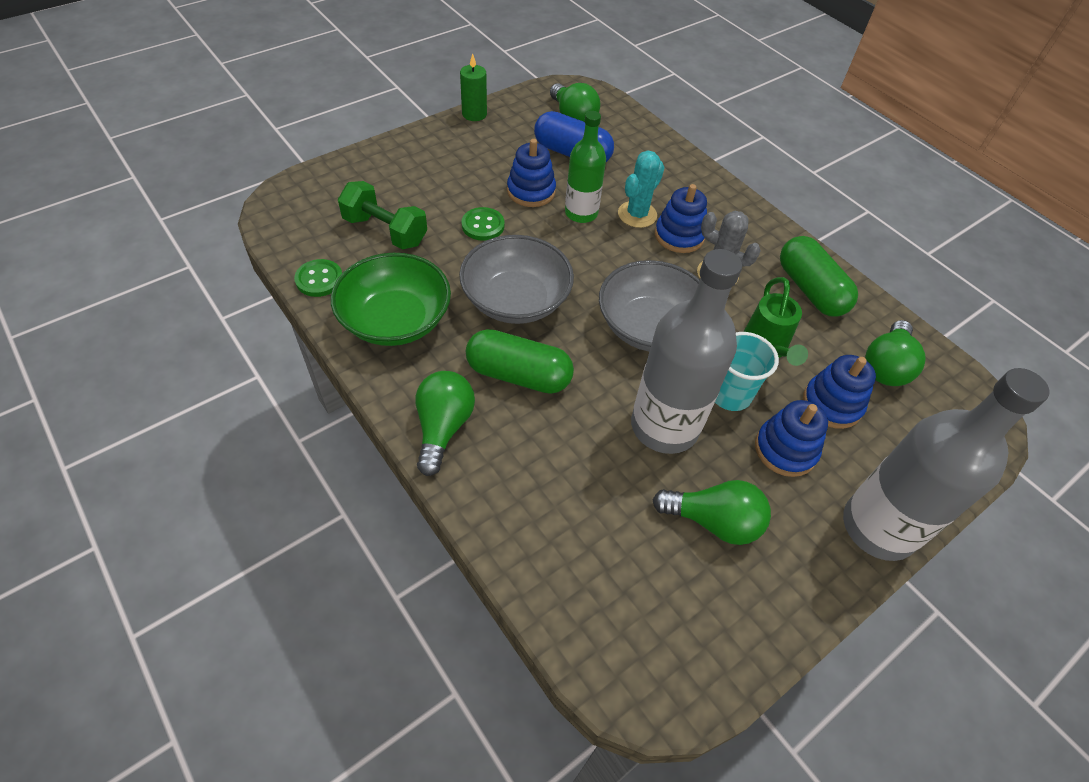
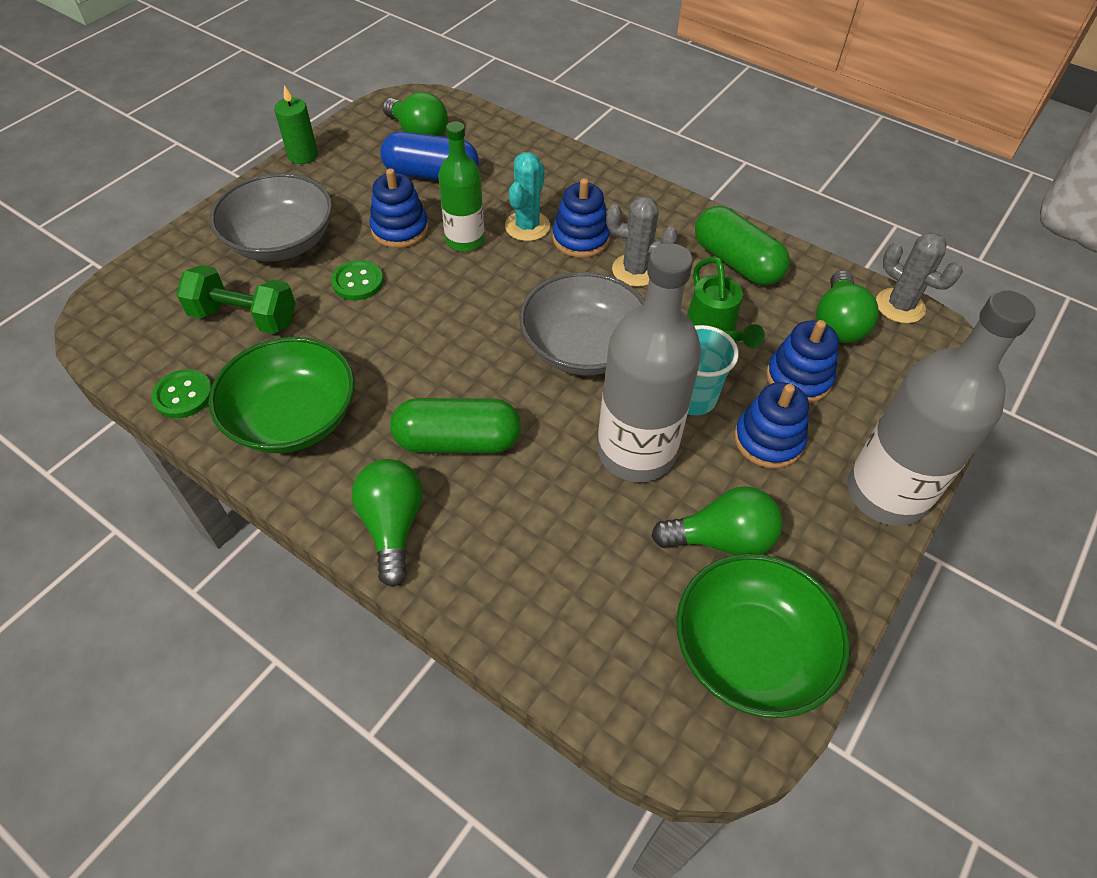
camera: 15 degrees left, 0 degrees up
grey bowl [459,235,574,324] -> grey bowl moved to [210,173,332,261]
none -> green bowl [676,554,850,718]
none -> grey cactus [876,232,963,323]

